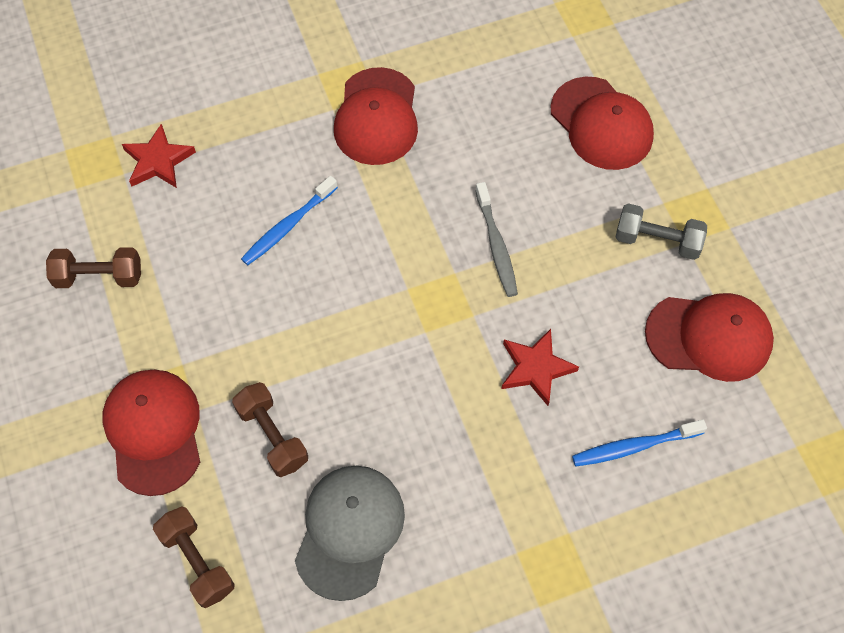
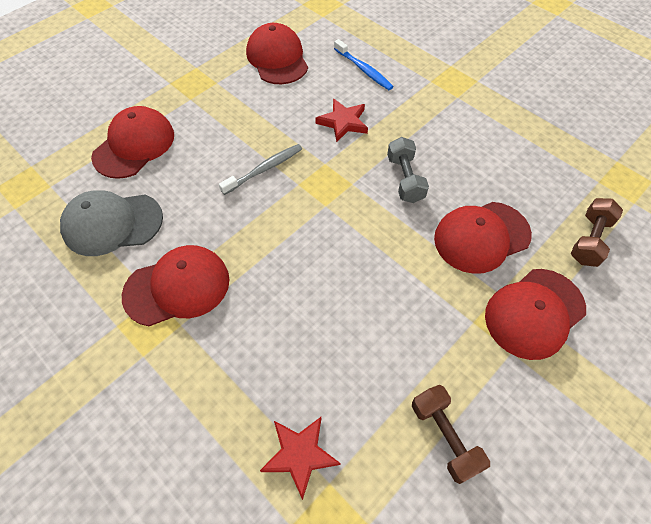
camera: 115 degrees left, 5 degrees down
brown dumbbell [232,382,308,477] -> red cap [434,202,532,274]
blue toothbrush [241,176,338,265] -> none
grey cap [295,466,405,601] -> grey cap moved to [60,190,163,256]
grey dumbbell [615,203,707,260] -> grey dumbbell moved to [387,137,429,203]

